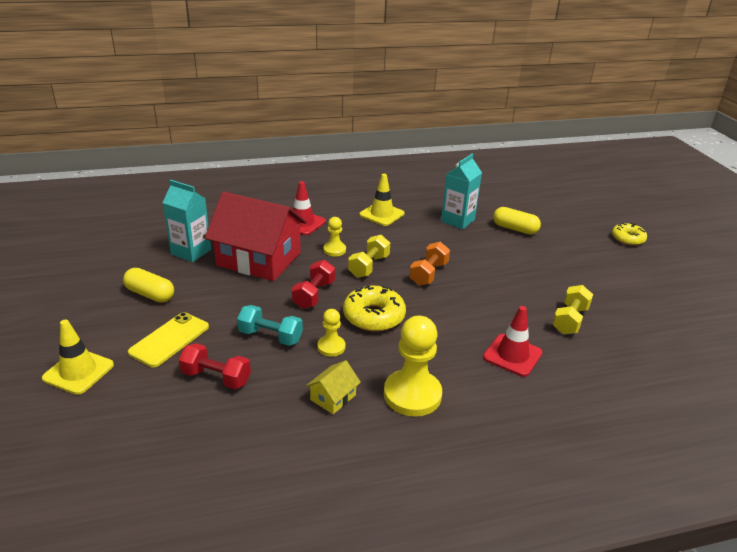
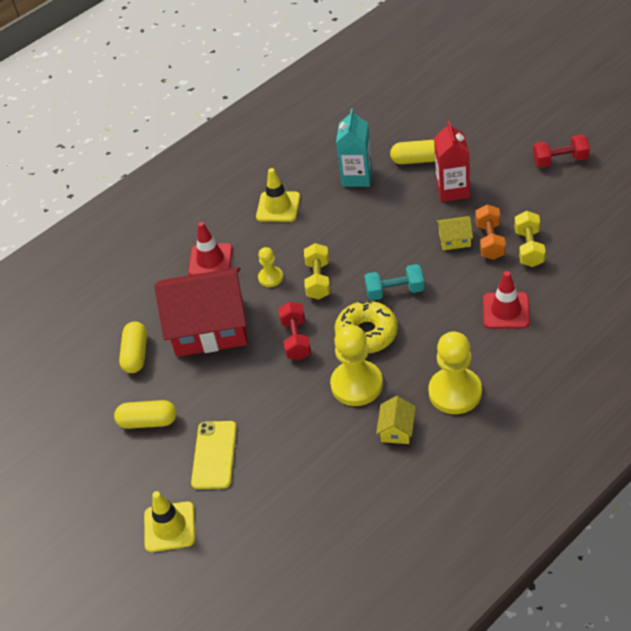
camera: 20 degrees left, 15 degrees up
turquoise carton [163,180,211,262] -> yellow capsule [119,321,147,373]
red dumbbell [179,343,251,389] -> red dumbbell moved to [533,135,590,168]
turquoise dumbbell [237,305,303,346] -> turquoise dumbbell moved to [364,264,424,301]
yellow pawn [317,309,346,357] -> yellow pawn [330,325,383,406], size x1.90
orange dumbbell [409,242,450,286] -> orange dumbbell moved to [475,204,506,260]
yellow donut [612,223,647,246] -> none
none -> red carton [434,121,470,202]
none -> yellow house [436,216,473,250]

